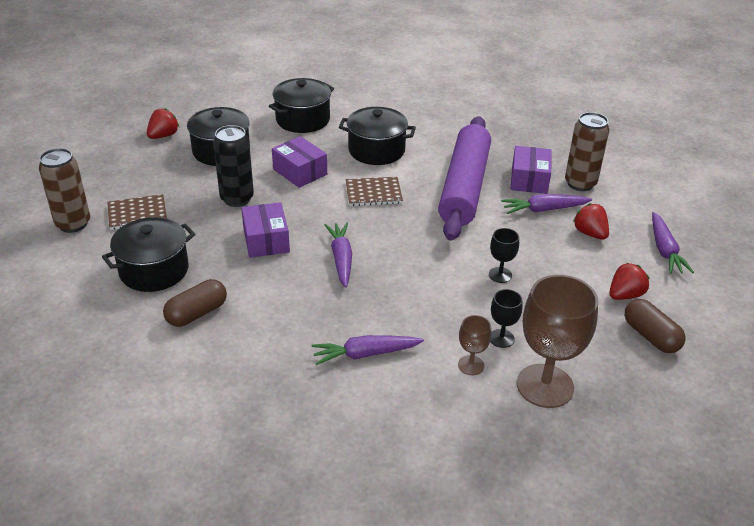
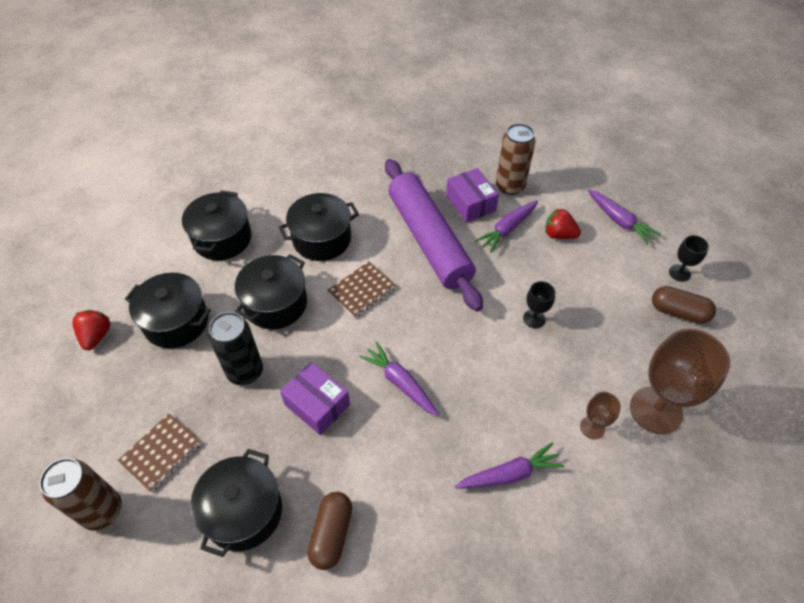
camera: 35 degrees left, 15 degrees up
purple box [272,136,327,188] -> black pot [235,254,307,329]
purple carrot [311,335,424,365] -> purple carrot turned 150 degrees counterclockwise [455,442,564,489]
black goblet [490,289,523,348] -> black goblet moved to [669,235,709,282]
red strawberry [609,263,650,300] -> none

